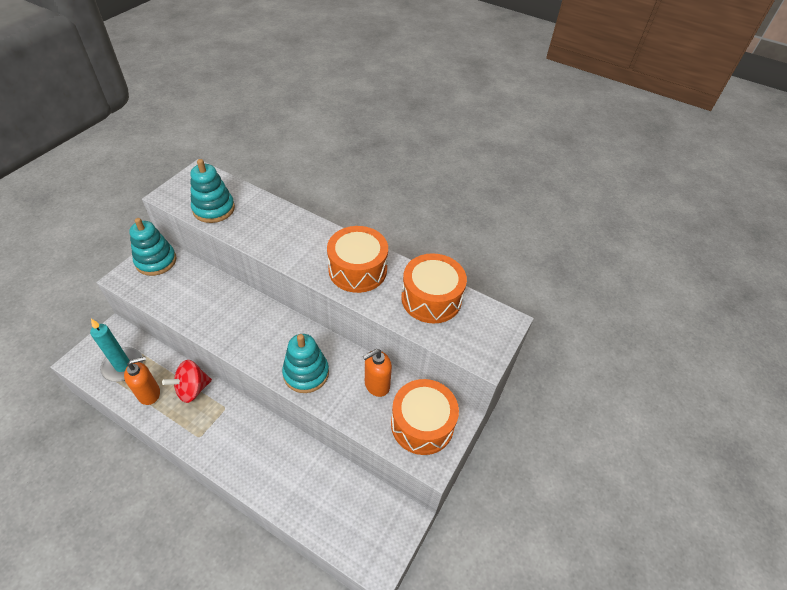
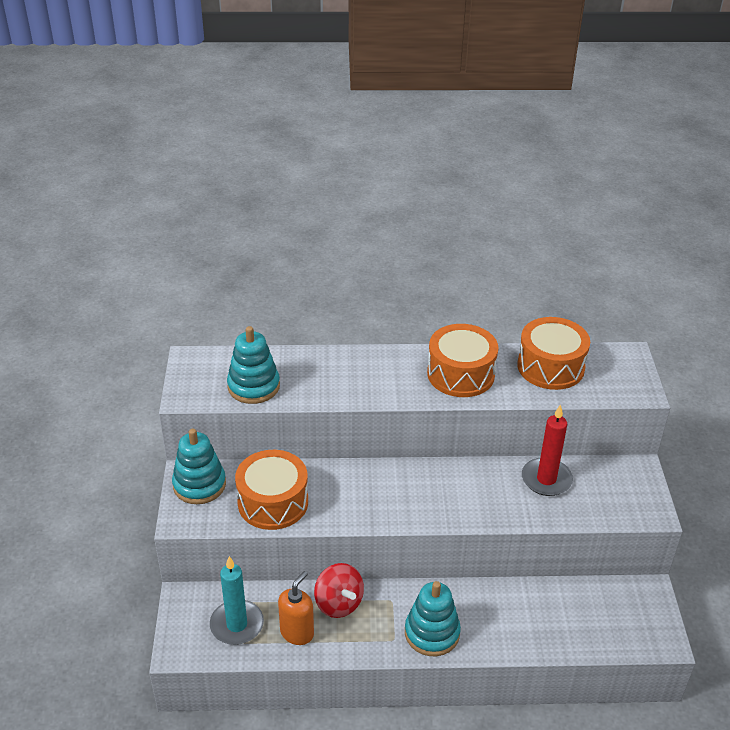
camera: 30 degrees left, 10 degrees down
red spinning top [162,360,212,403] -> red spinning top turned 60 degrees counterclockwise [314,563,364,618]
turquoise stacking toy [282,334,329,393] -> turquoise stacking toy moved to [405,581,461,656]
orange soap dispenser [363,349,392,397] -> red candle [522,404,573,496]
orange drum [391,379,459,455] -> orange drum moved to [235,450,308,530]

